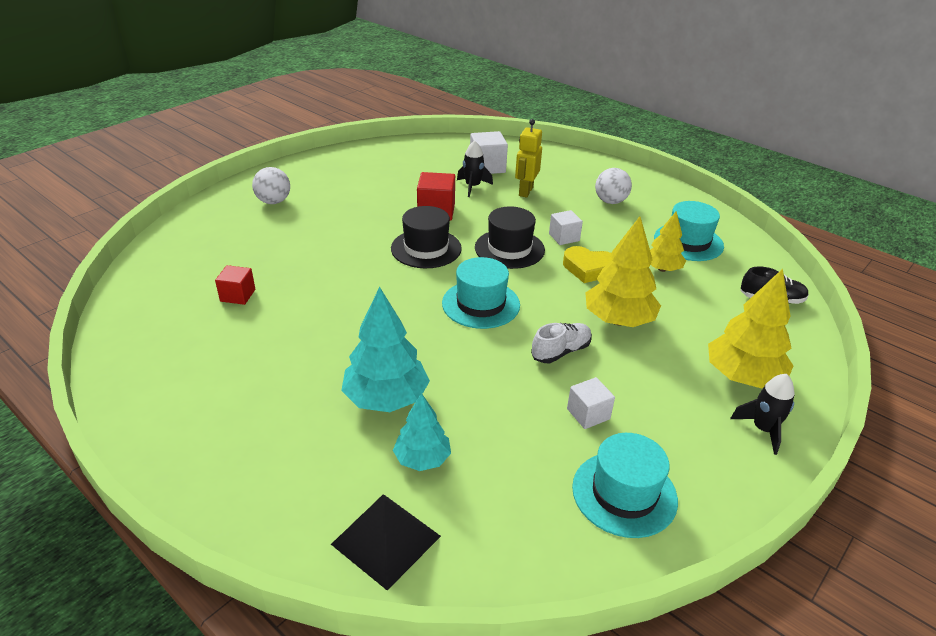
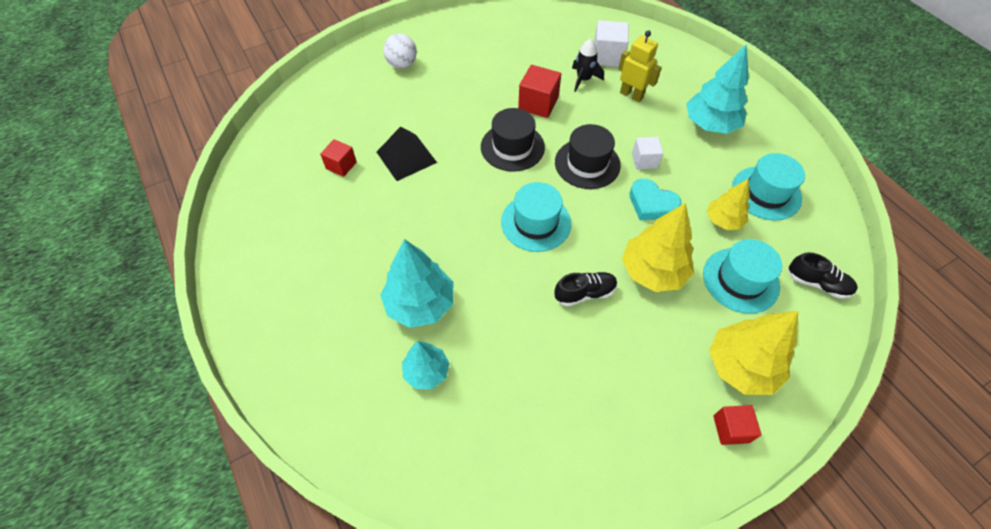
camera: 20 degrees right, 20 degrees up
black pyramid [331,495,441,590] -> black pyramid moved to [377,126,437,181]
yellow robot [515,119,542,198] -> yellow robot turned 90 degrees clockwise [618,30,662,102]
white shoe [531,323,592,363] -> black shoe [554,272,617,306]
yellow heart [563,246,612,283] -> turquoise heart [629,179,682,220]
white cube [567,377,615,429] -> none
turquoise hat [572,433,678,538] -> turquoise hat moved to [703,239,782,314]
white ball [595,168,632,204] -> turquoise tree [686,44,749,134]
black rocket [730,374,794,455] -> red cube [713,405,762,445]

